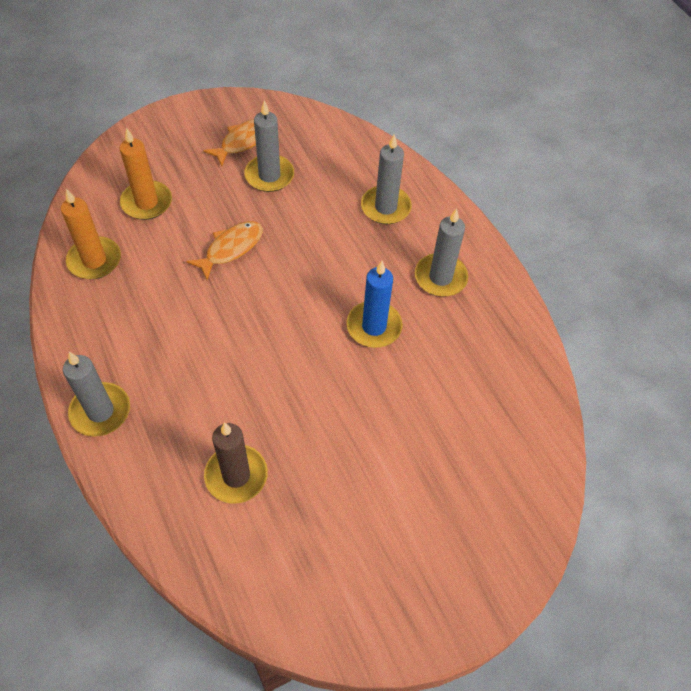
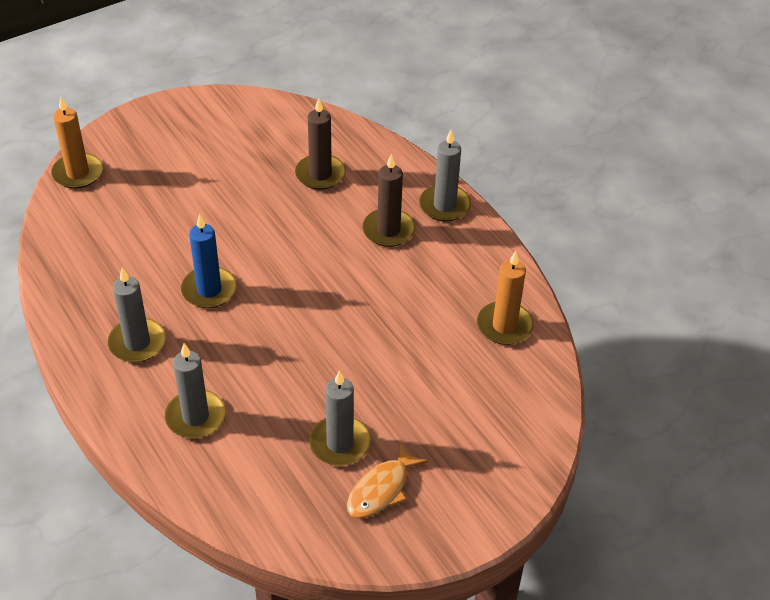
camera: 175 degrees right, 10 degrees down
orange candle [120,128,172,220] -> orange candle moved to [51,97,103,189]
orange fish [186,221,263,280] -> none
none -> brown candle [363,154,415,247]

